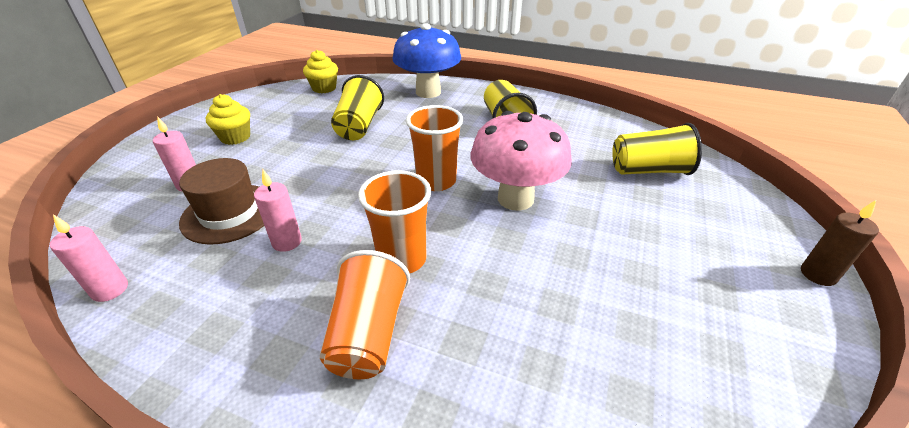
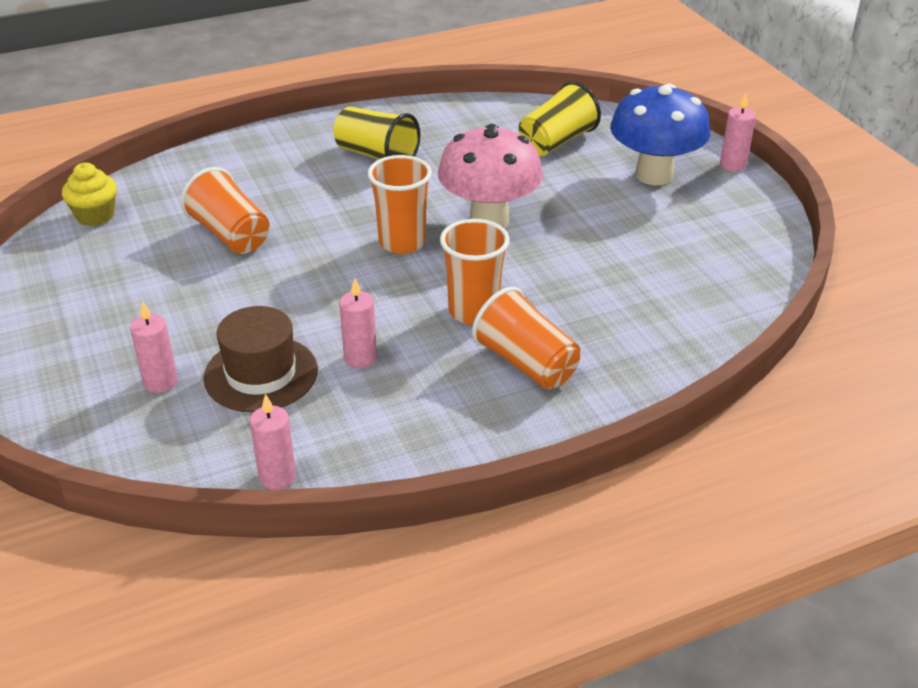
camera: 45 degrees left, 0 degrees up
yellow cupcake [205,94,250,145] -> none
yellow cup [331,75,384,140] -> orange cup [181,167,270,254]
blue mushroom [392,23,461,98] -> blue mushroom moved to [610,84,710,185]
brown candle [801,200,879,286] -> pink candle [720,93,756,172]

